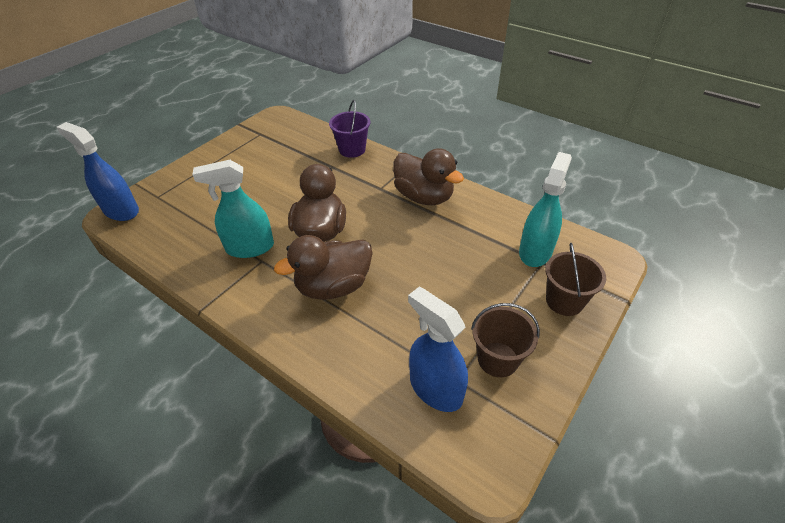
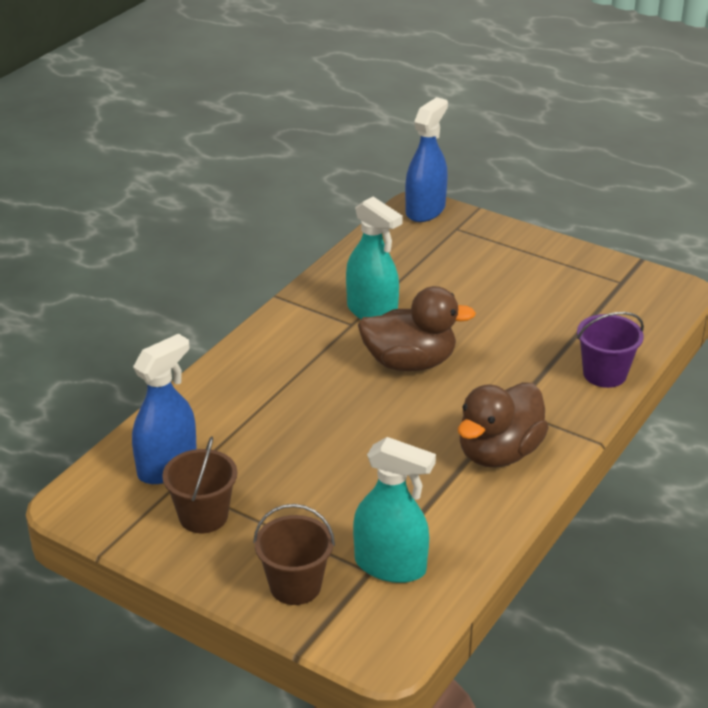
camera: 85 degrees right, 10 degrees down
turquoise spray bottle [192,160,274,258] -> turquoise spray bottle turned 150 degrees clockwise [346,197,403,319]
brown duck [274,235,373,300] -> none

